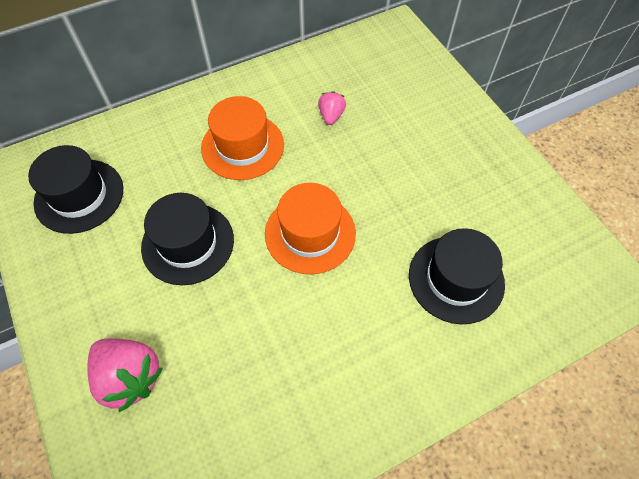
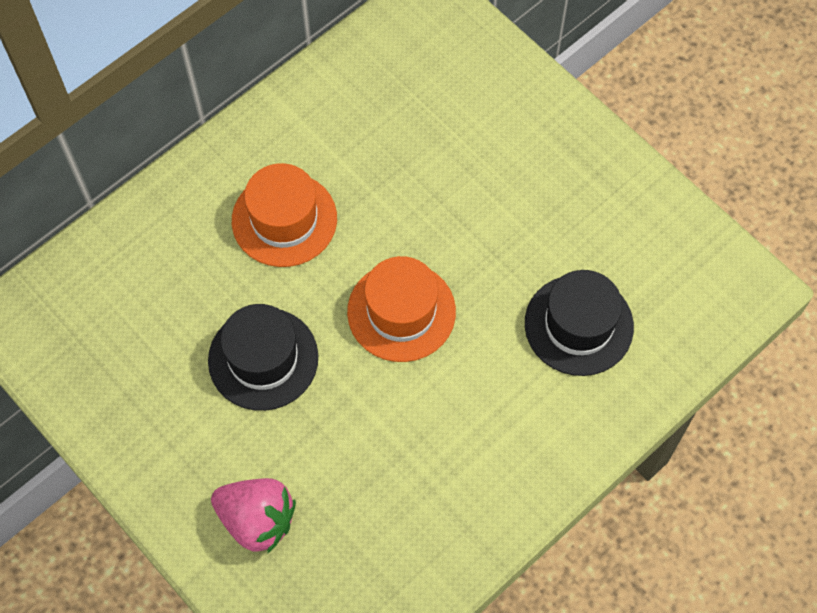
camera: 15 degrees left, 5 degrees up
black hat [28,145,123,234] -> none
pink strawberry [318,91,346,125] -> none

